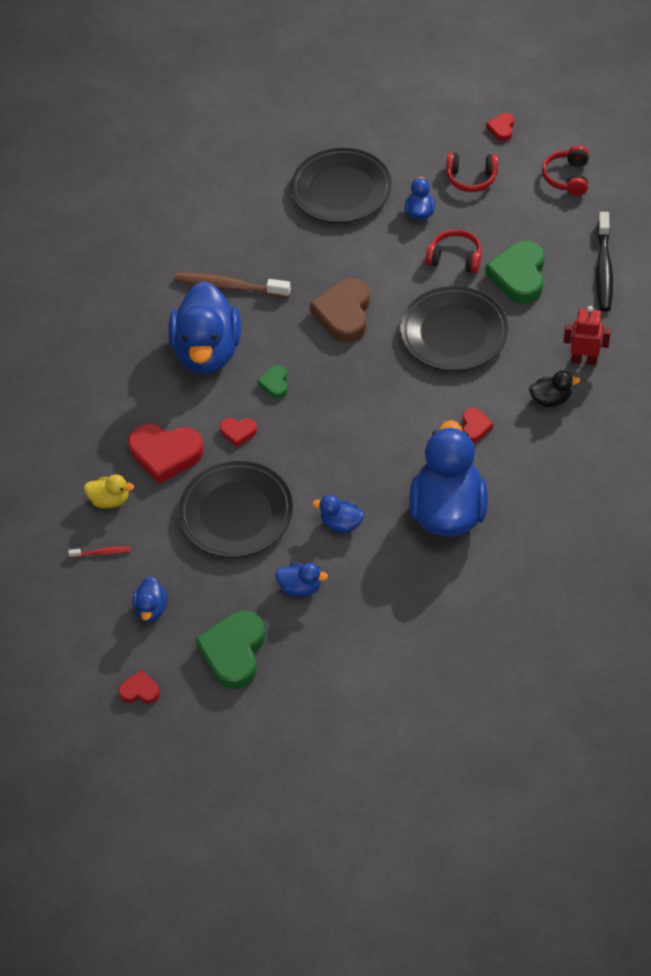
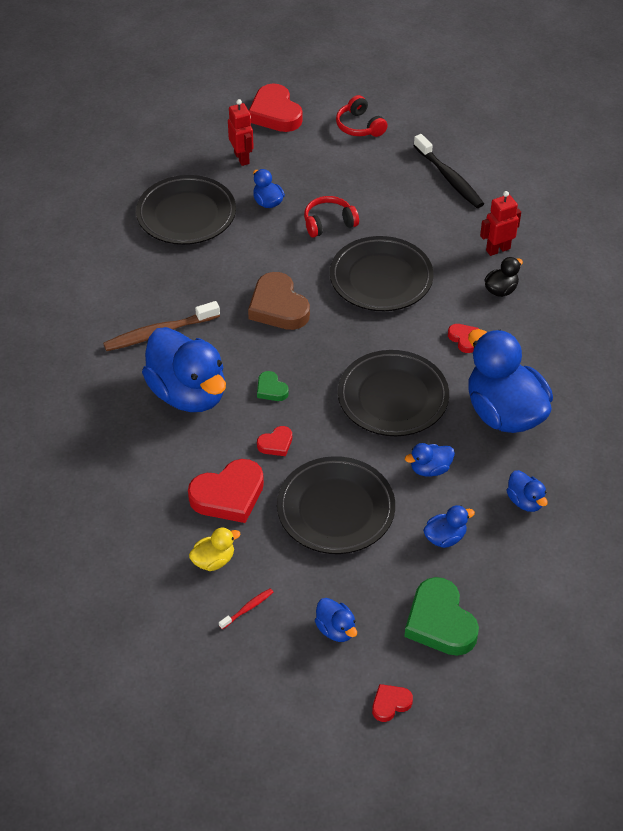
camera: 40 degrees left, 5 degrees down
red headphones [446,153,498,192] -> none
green heart [485,241,545,304] -> none
red heart [486,113,514,141] -> red heart [249,83,302,132], size x2.00
none -> red robot [228,99,254,166]
none -> black plate [338,350,449,436]
none -> blue duck [506,470,548,512]

